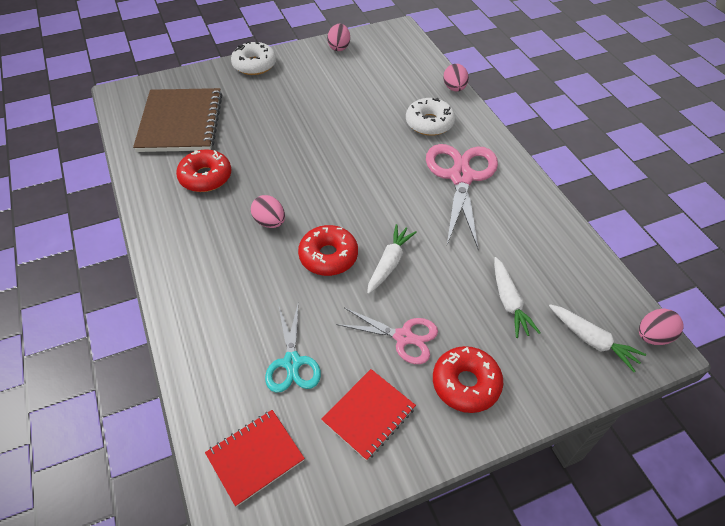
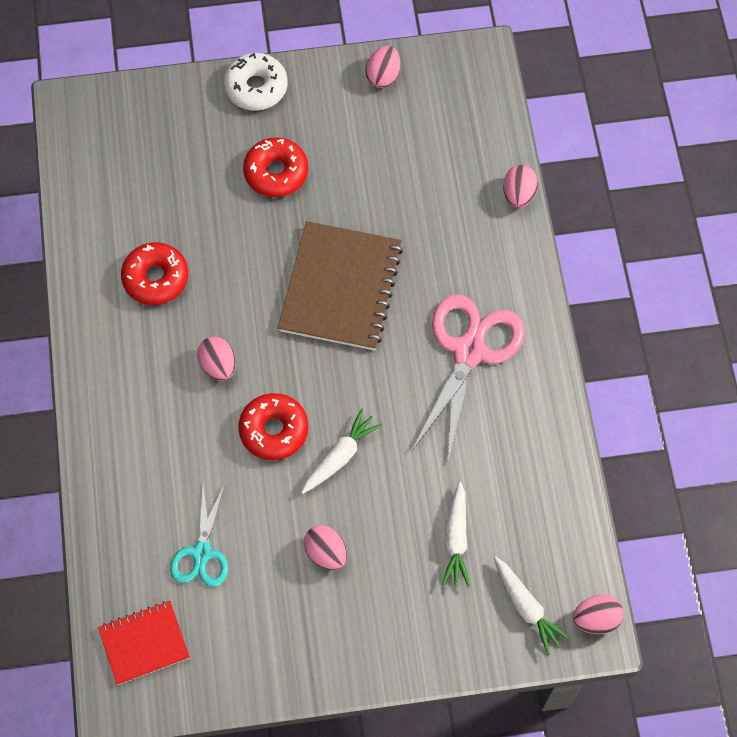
camera: 15 degrees right, 15 degrees up
brown notebook [133,88,222,152] -> brown notebook moved to [278,221,403,351]
red notebook [321,369,416,461] -> none
pink scissors [337,308,438,364] -> pink egg [303,525,347,570]
white donut [406,98,455,136] -> none
red donut [433,346,503,413] -> red donut moved to [243,137,308,197]

